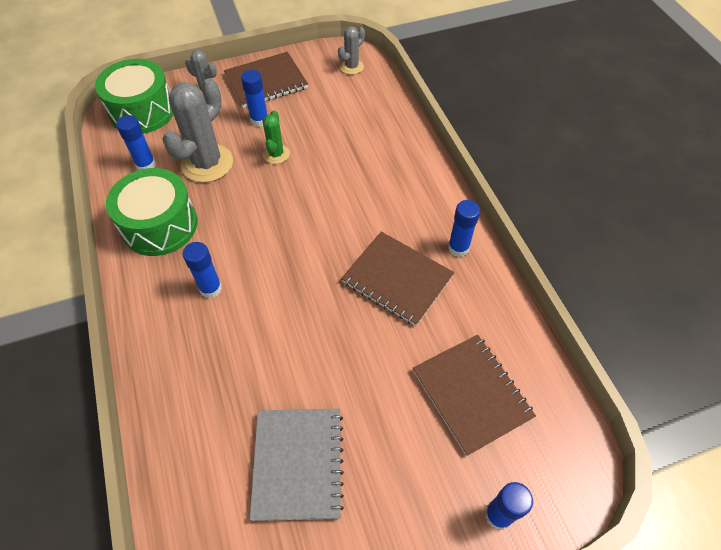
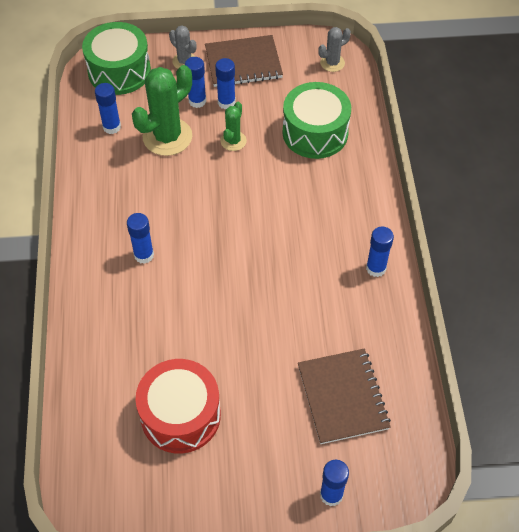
camera: 15 degrees right, 0 degrees up
green drum [106,168,198,256] -> green drum moved to [283,82,351,159]
grey cactus [162,78,233,183] -> green cactus [132,65,192,156]
grey notebook [250,409,344,521] -> red drum [135,359,221,454]
brown notebook [341,232,454,326] -> none
none -> blue glue stick [185,57,206,108]

